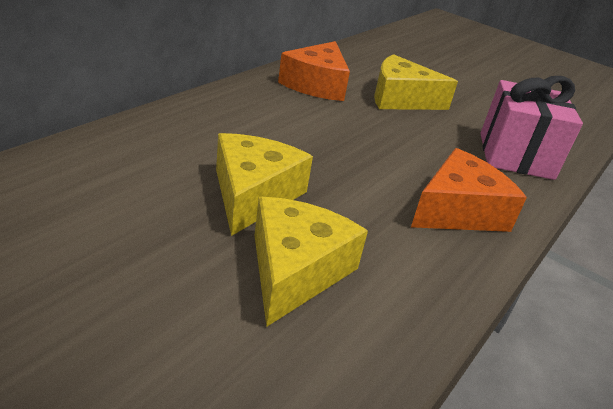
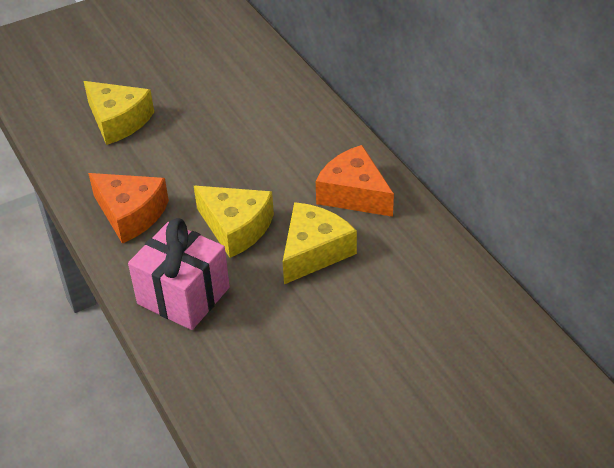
camera: 120 degrees right, 10 degrees up
yellow cheese [216,133,313,236] -> yellow cheese moved to [194,186,274,258]
orange cheese [411,148,527,232] -> orange cheese turned 45 degrees counterclockwise [88,173,169,244]

